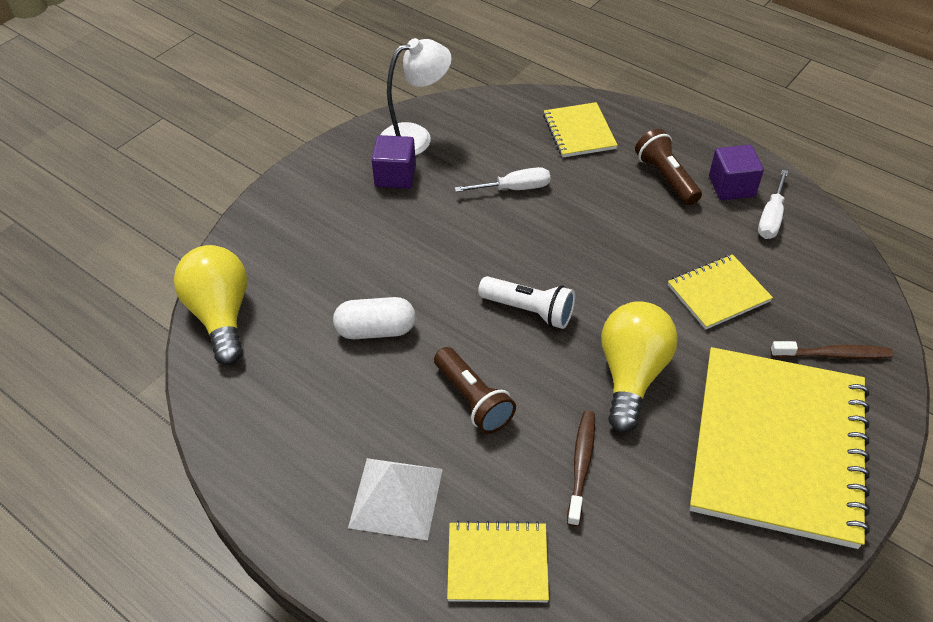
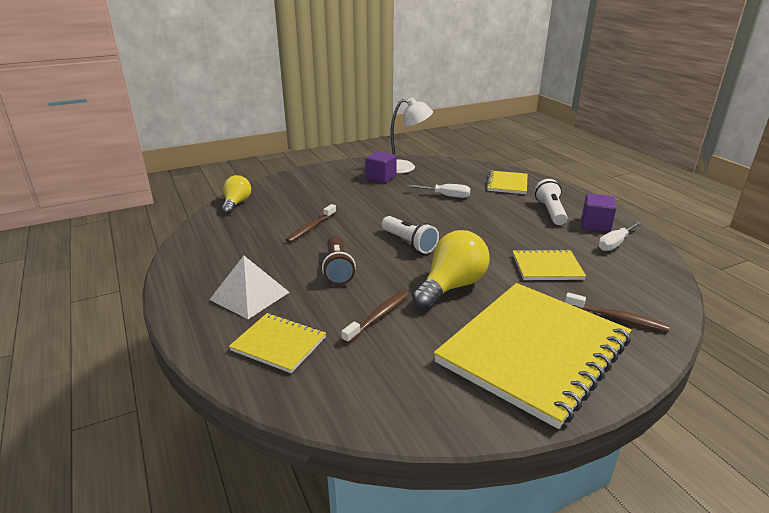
camera: 25 degrees right, 20 degrees down
yellow light bulb [174,245,247,365] -> yellow light bulb [222,175,251,214], size x0.64
white capsule [333,297,416,339] -> brown toothbrush [286,204,336,243]
brown flashlight [635,129,702,205] -> white flashlight [535,179,567,225]

